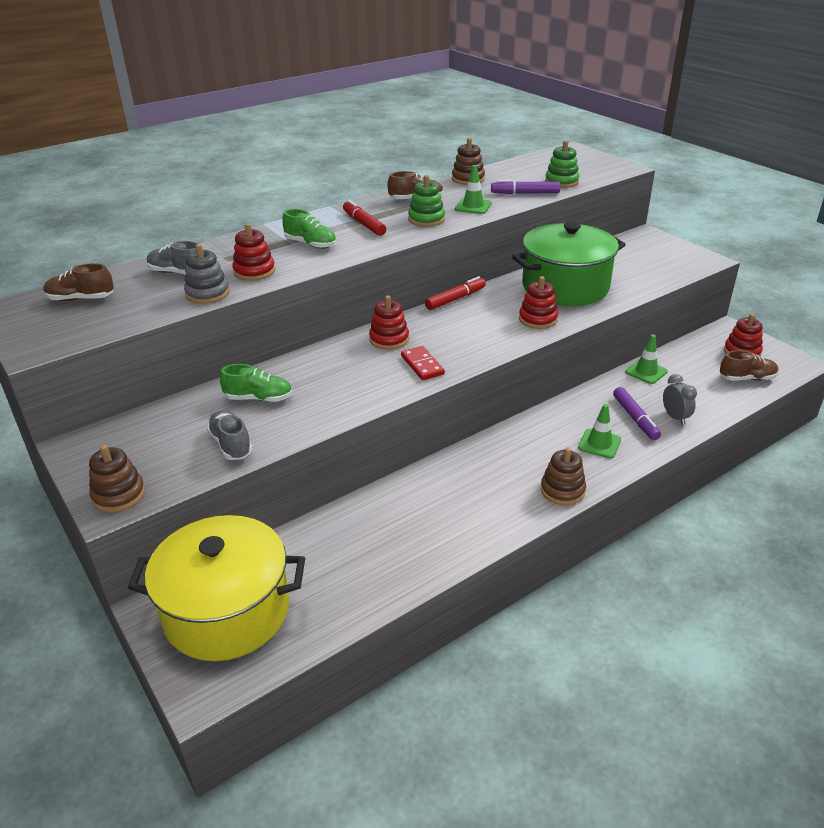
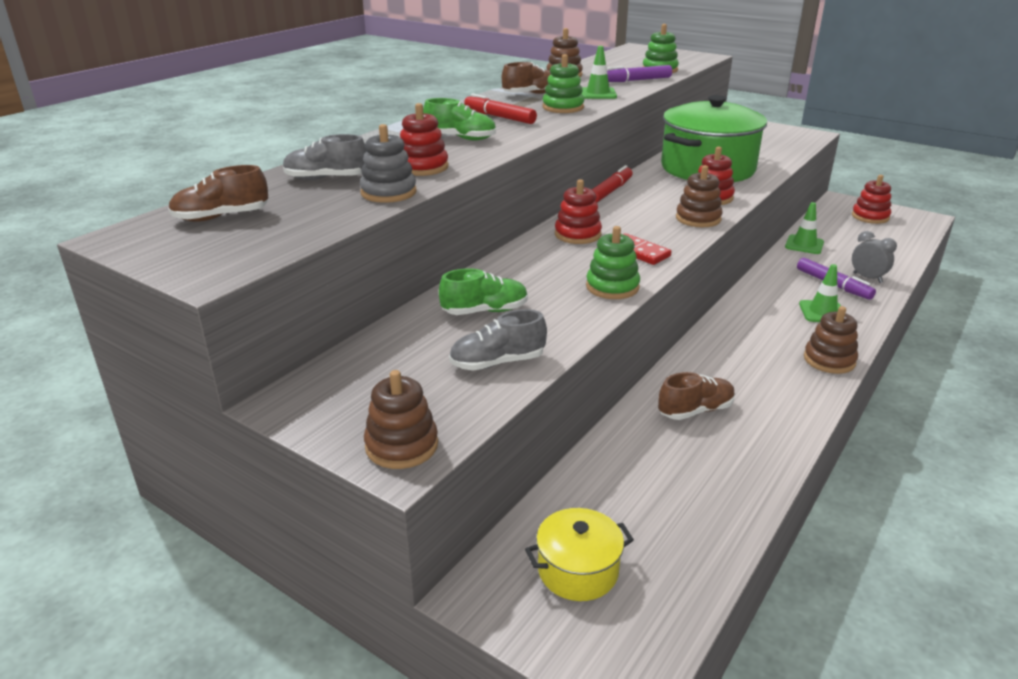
camera: 20 degrees left, 5 degrees down
yellow pot [128,515,305,661] -> yellow pot [525,508,634,601], size x0.48
grey shoe [207,410,252,460] -> grey shoe turned 60 degrees counterclockwise [449,309,547,371]
brown shoe [720,350,778,381] -> brown shoe moved to [658,372,735,420]
none -> green stacking toy [586,226,640,299]
none -> brown stacking toy [676,165,722,227]

